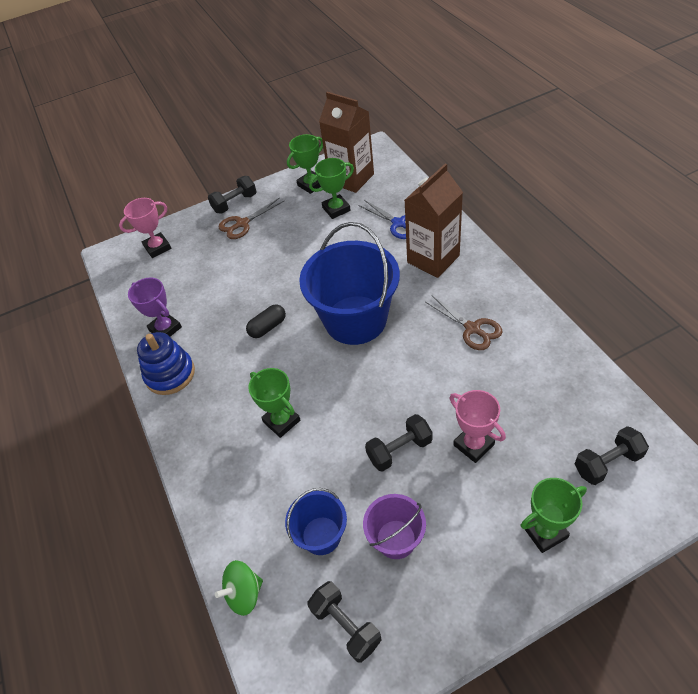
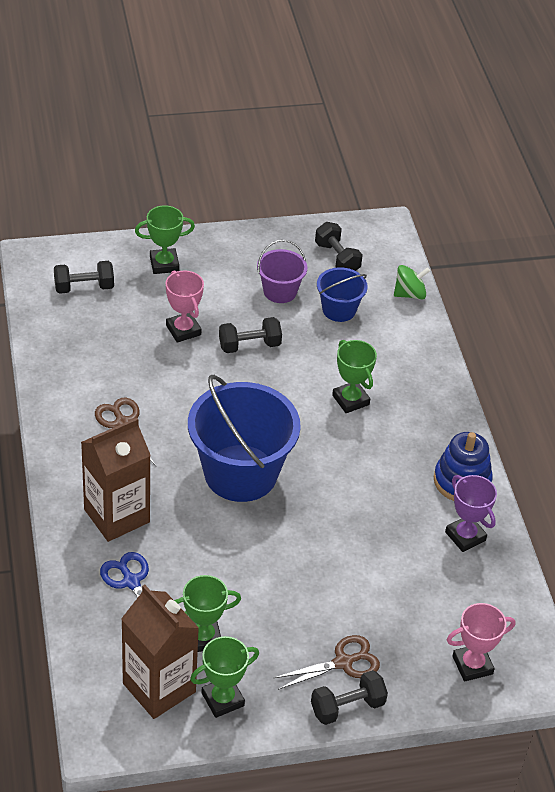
camera: 175 degrees left, 5 degrees down
black capsule [246,304,286,338] -> none

